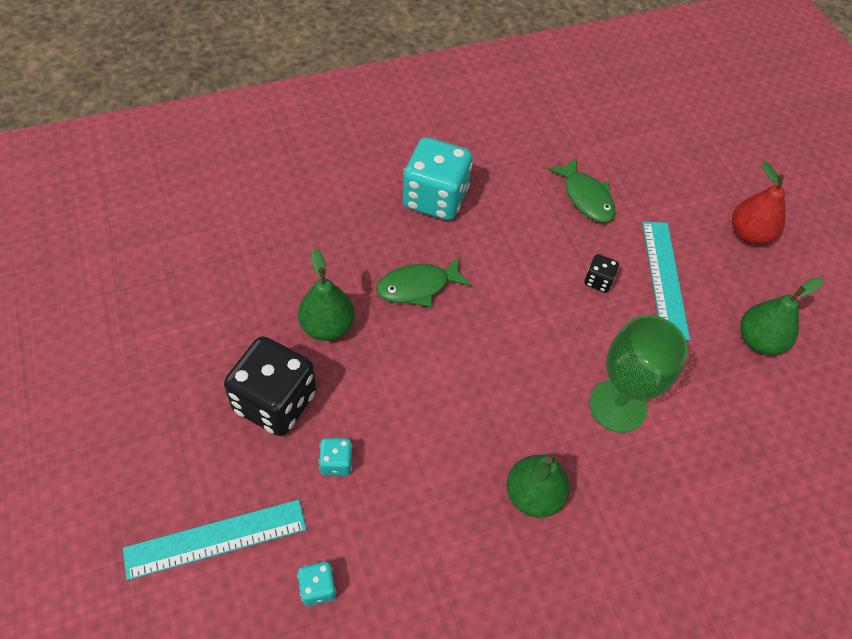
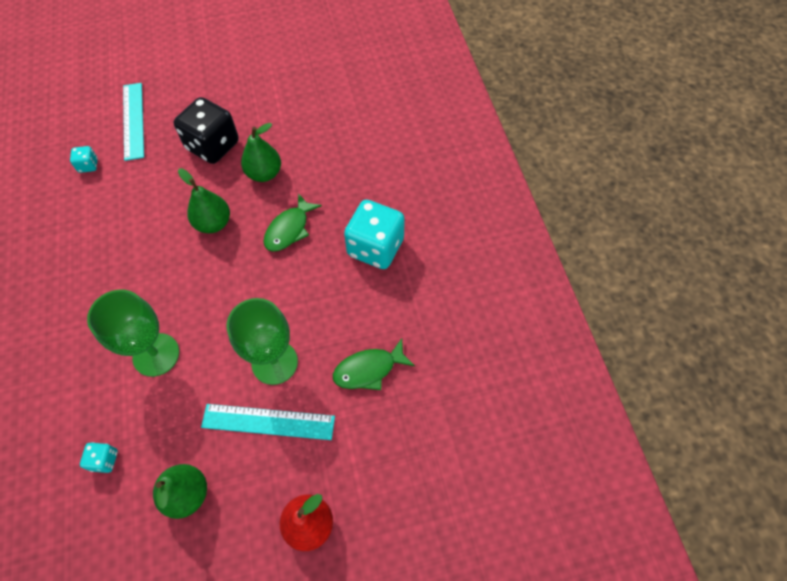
camera: 100 degrees right, 5 degrees up
turquoise dice [319,438,352,476] -> turquoise dice moved to [80,442,118,473]
green fish [376,256,472,307] -> green fish turned 135 degrees counterclockwise [263,193,322,252]
green pear [507,455,570,518] -> green pear moved to [178,168,230,233]
black dice [584,254,619,292] -> green goblet [226,298,298,385]

